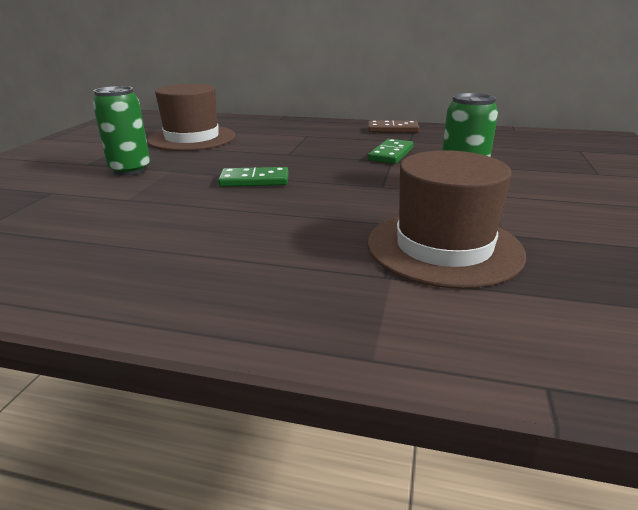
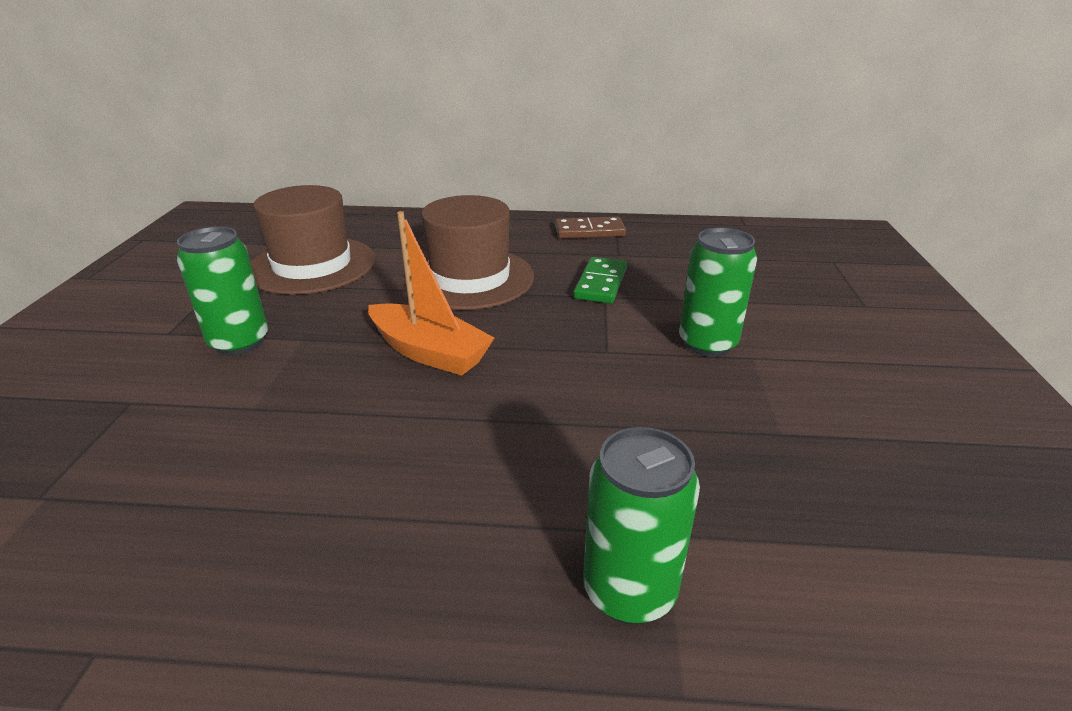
camera: 10 degrees left, 5 degrees up
green domino [218,167,288,187] -> orange boat [368,211,494,376]
brown hat [368,150,526,289] -> brown hat moved to [404,195,534,310]
none -> green can [583,427,700,625]

